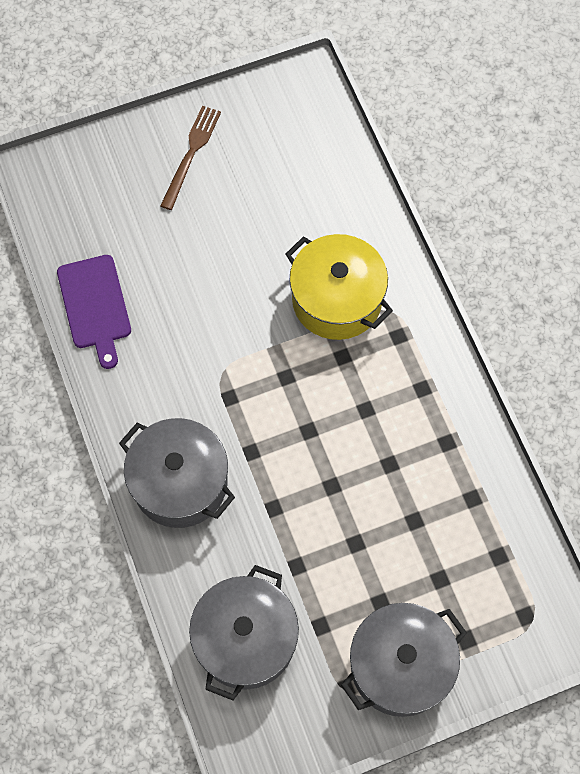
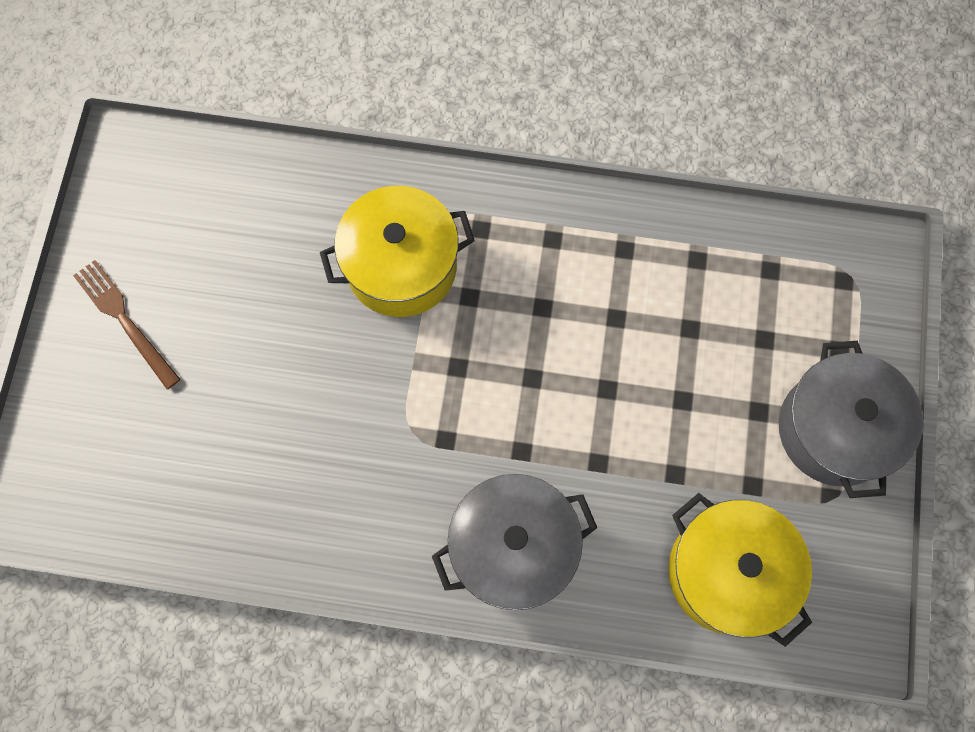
camera: 60 degrees left, 5 degrees up
purple cutting board [57,255,131,369] -> none
grey pot [189,565,299,700] -> yellow pot [668,493,812,647]

